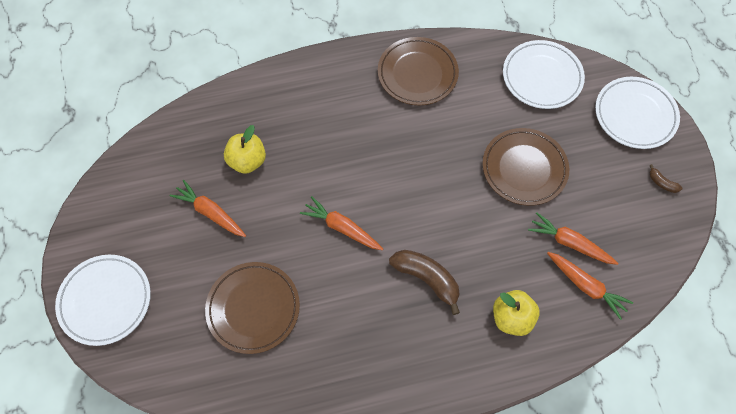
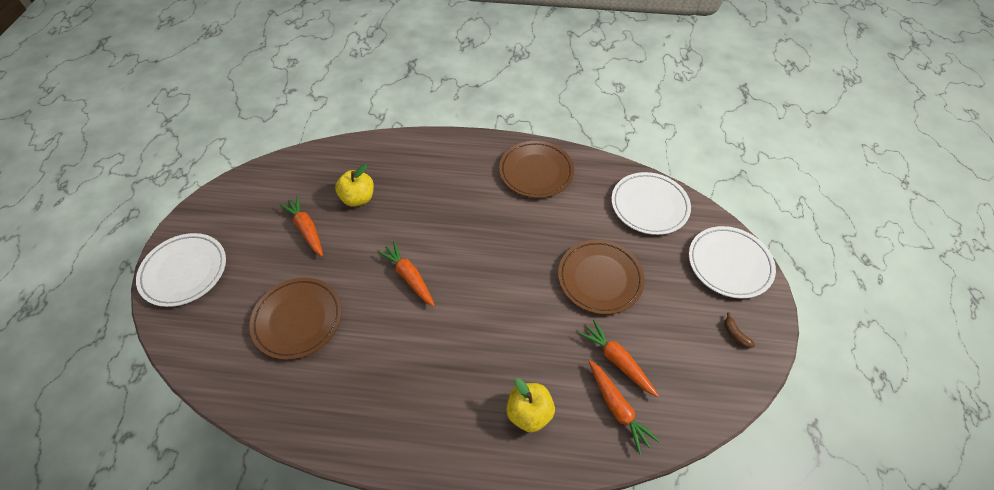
camera: 20 degrees right, 10 degrees down
brown banana [389,250,460,315] -> none

